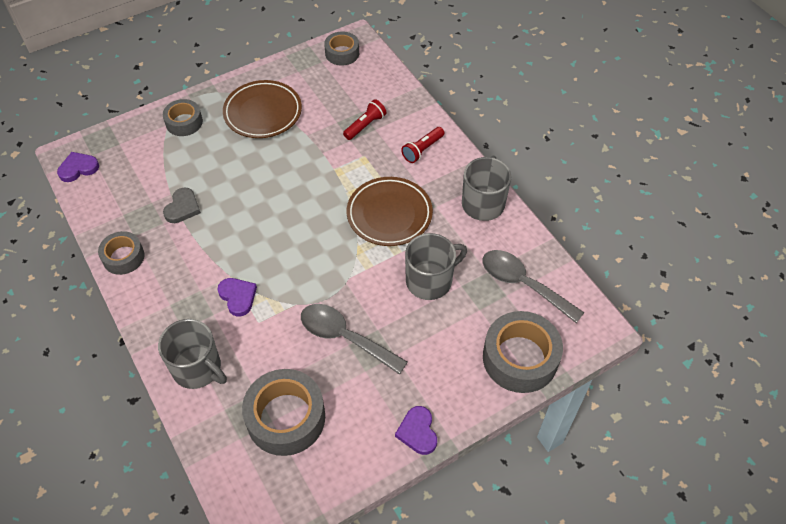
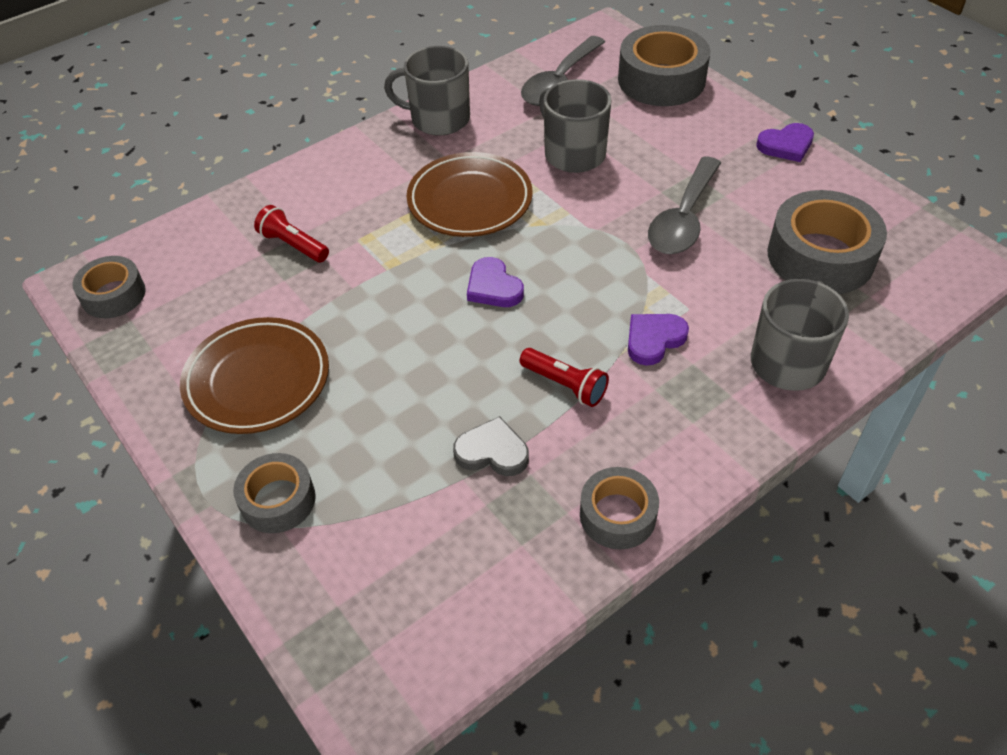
camera: 95 degrees left, 5 degrees down
purple heart [57,152,99,182] -> purple heart moved to [467,257,524,307]
red flashlight [401,127,444,163] -> red flashlight moved to [519,348,609,407]

